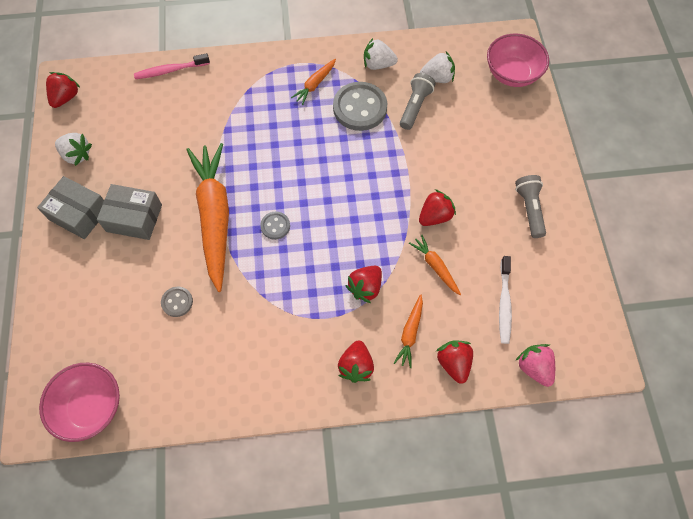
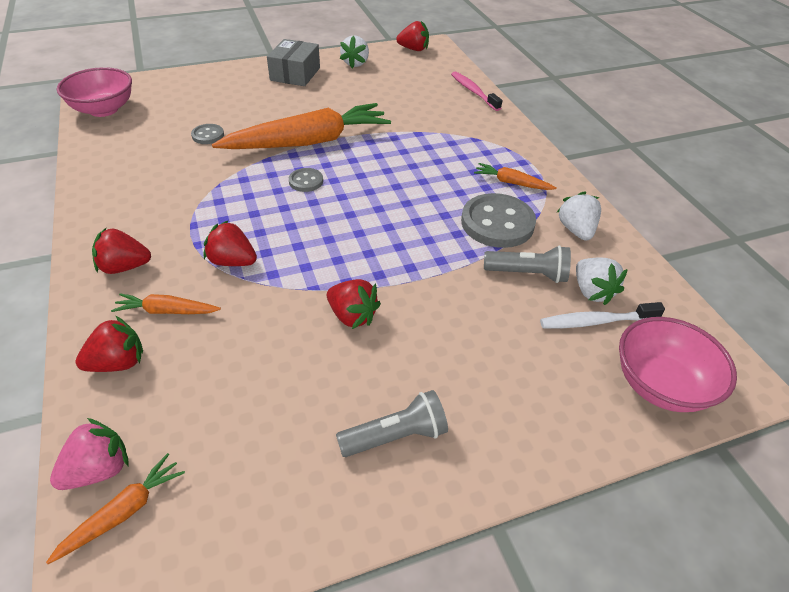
camera: 75 degrees right, 20 degrees down
grey box [97,184,162,240] -> none
orange carrot [409,234,461,295] -> orange carrot moved to [46,453,185,564]
white toothbrush [499,256,512,344] -> white toothbrush moved to [540,302,665,328]

